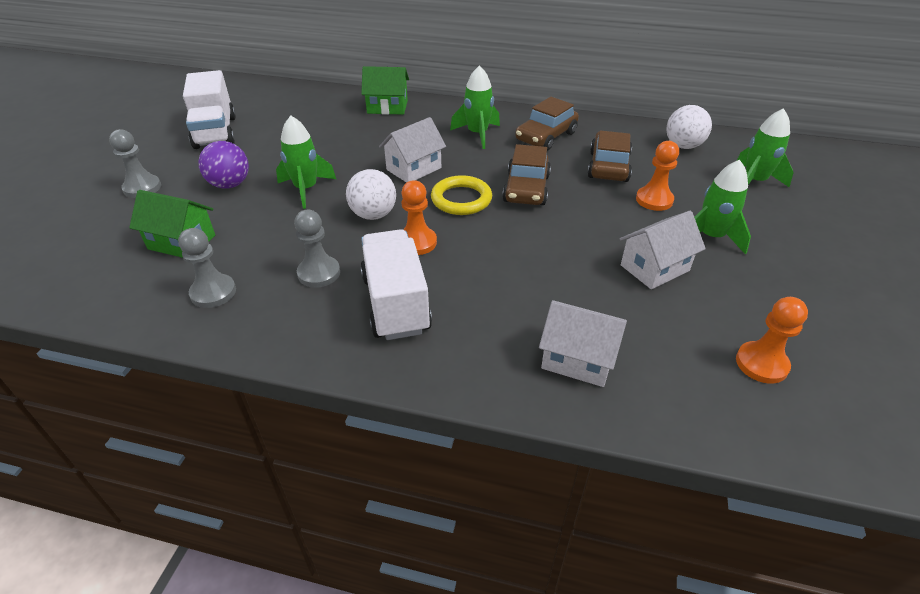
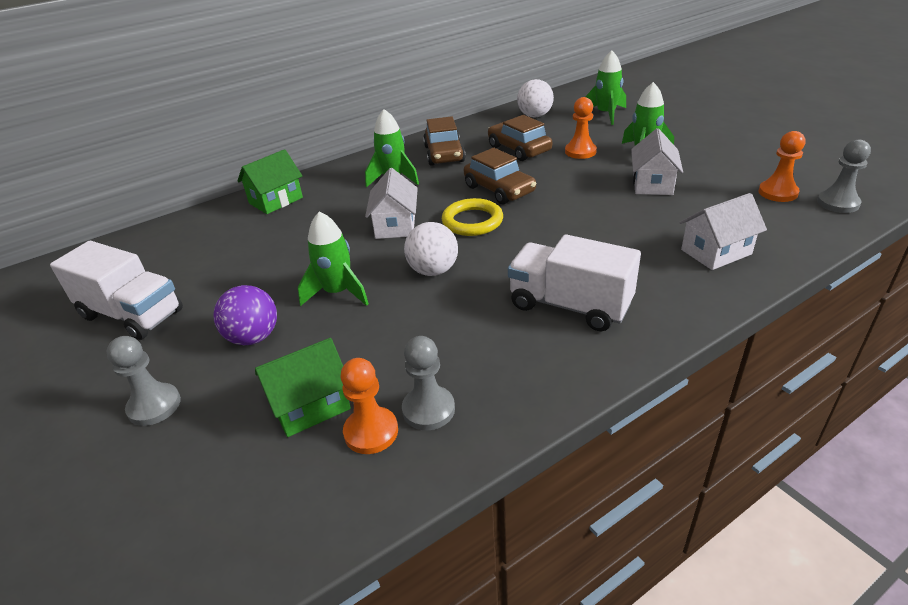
camera: 45 degrees left, 5 degrees down
grey pawn [294,209,340,288] -> grey pawn moved to [817,140,871,213]
orange pawn [401,180,437,255] -> orange pawn moved to [341,358,398,454]

